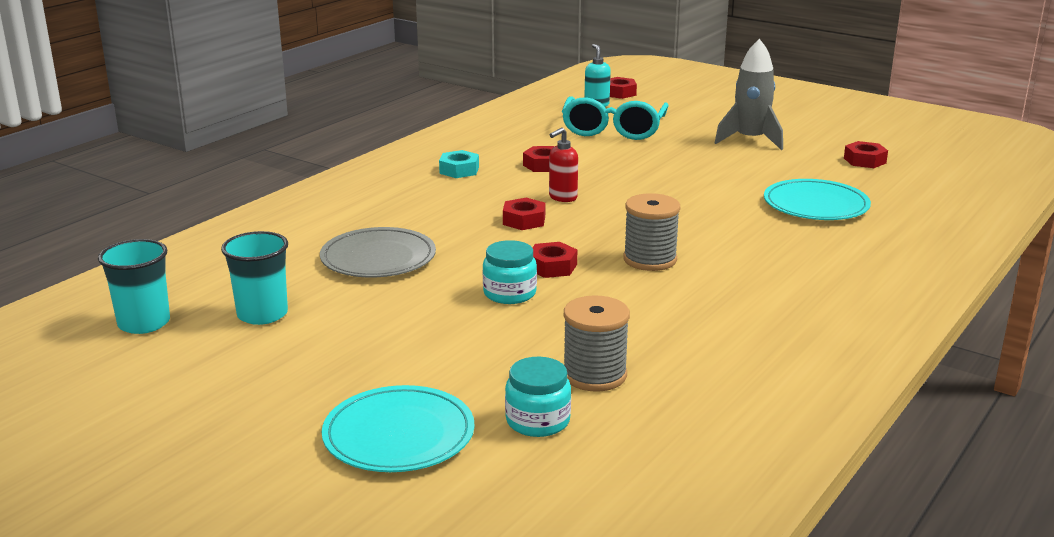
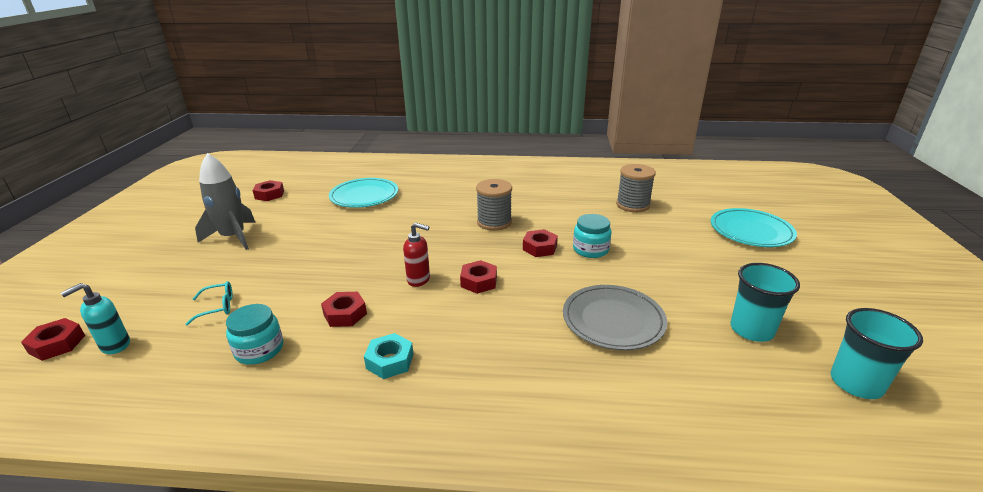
camera: 120 degrees left, 5 degrees up
turquoise jar [505,357,571,437] -> turquoise jar moved to [226,304,283,365]
turquoise glasses [562,96,669,140] -> turquoise glasses [185,281,233,326], size x0.44

